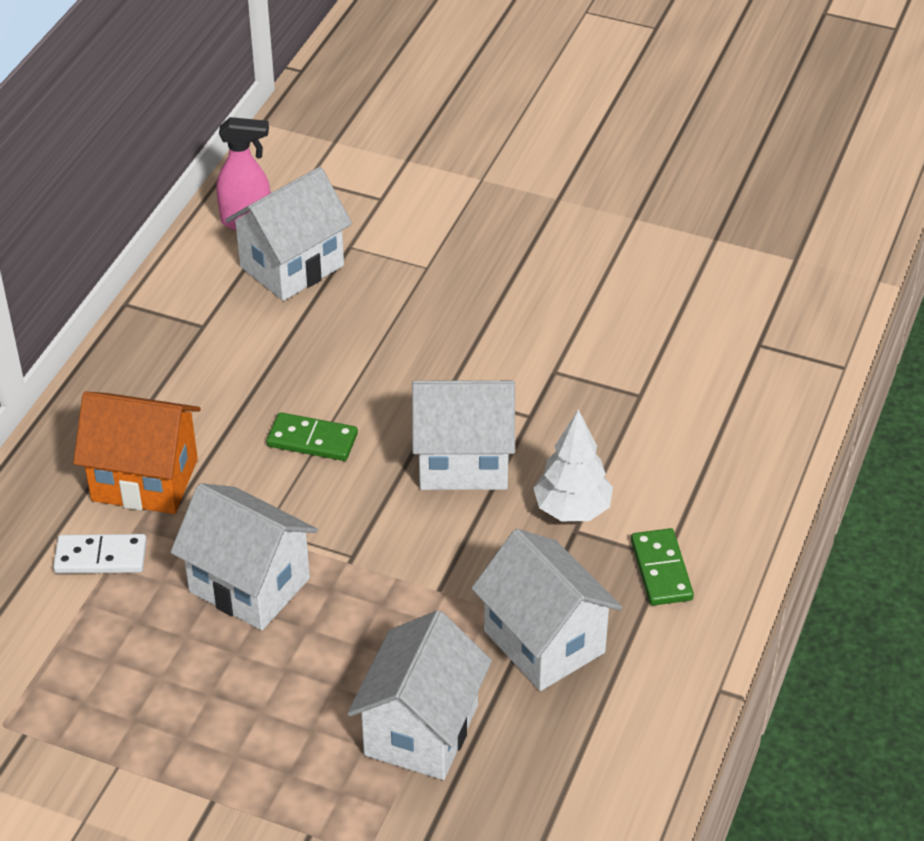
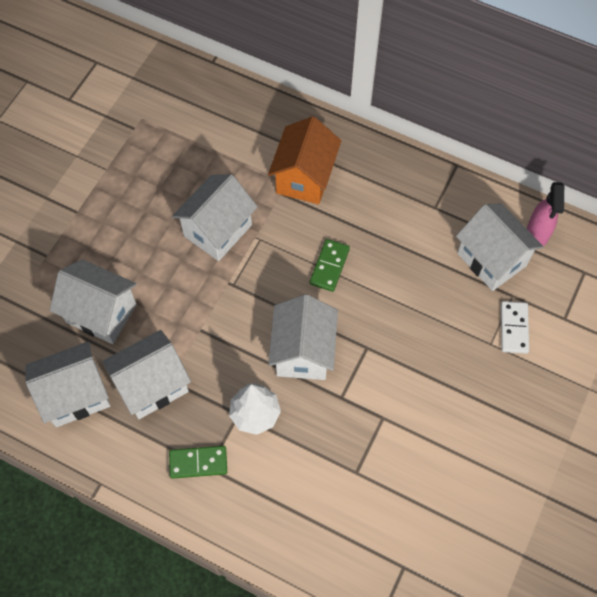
camera: 95 degrees right, 20 degrees up
white domino [53,534,147,573] -> white domino moved to [501,301,529,354]
none -> white house [25,341,110,427]

